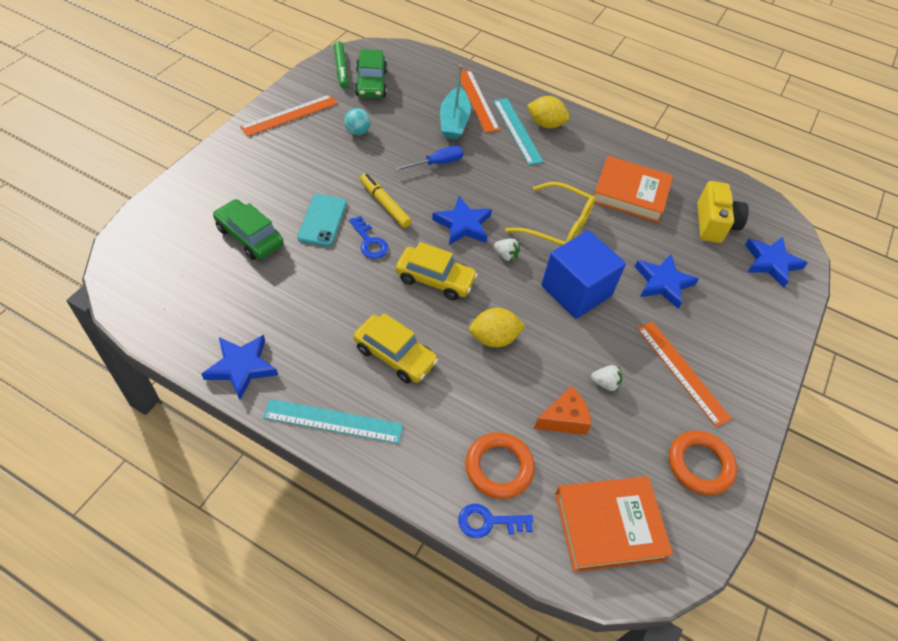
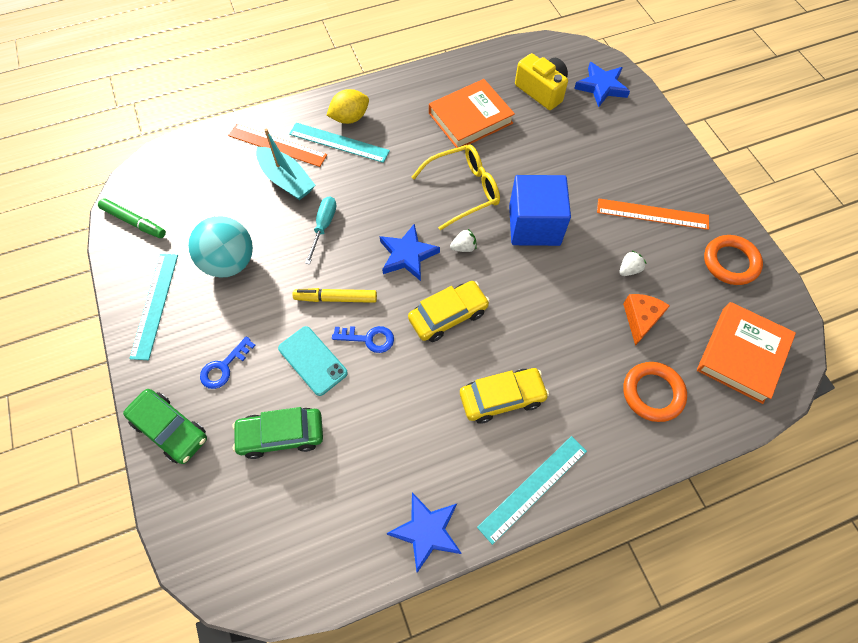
camera: 45 degrees left, 10 degrees up
orange ruler [240,95,338,137] -> turquoise ruler [129,254,178,360]
turquoise ball [344,108,371,135] -> turquoise ball [188,216,253,278], size x2.01
green car [355,49,387,98] -> green car moved to [123,389,207,464]
blue screwdriver [394,146,464,171] -> turquoise screwdriver [305,197,336,264]
blue key [458,504,533,538] -> blue key moved to [200,336,256,389]
yellow lemon [469,308,526,347] -> none
blue star [635,254,699,309] -> none

